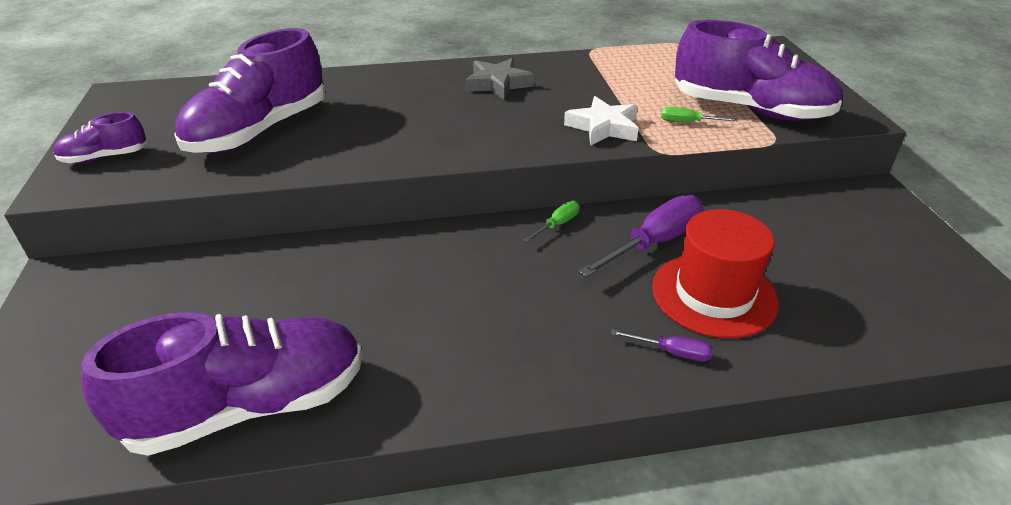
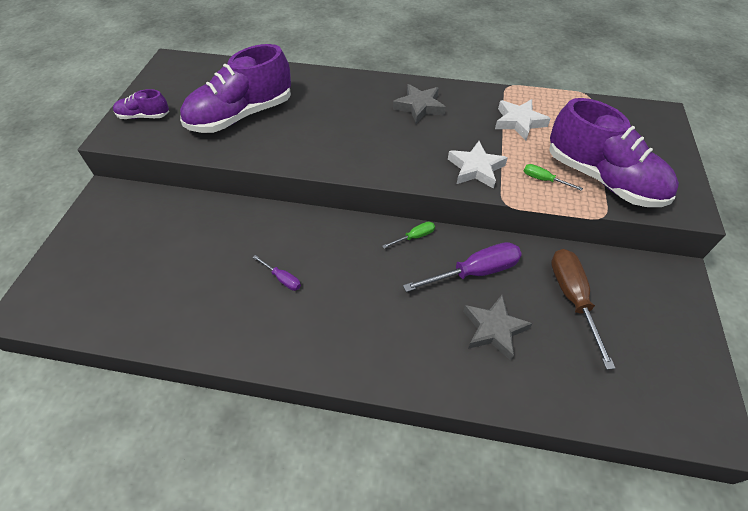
camera: 20 degrees right, 15 degrees up
purple shoe [81,312,363,456] -> none
purple screwdriver [611,329,713,362] -> purple screwdriver moved to [253,255,301,291]
red hat [652,209,779,339] -> grey star [463,295,533,361]
none -> white star [495,99,551,140]
none -> brown screwdriver [551,249,615,370]

